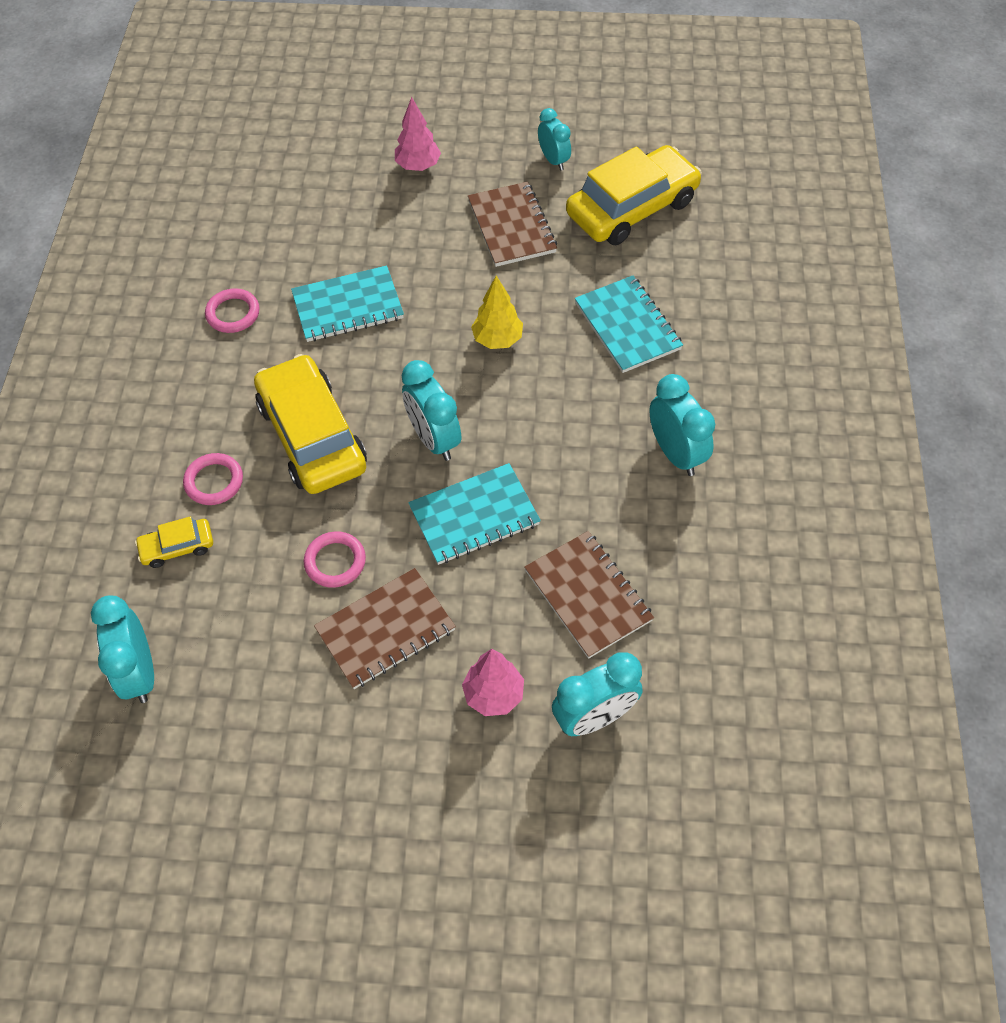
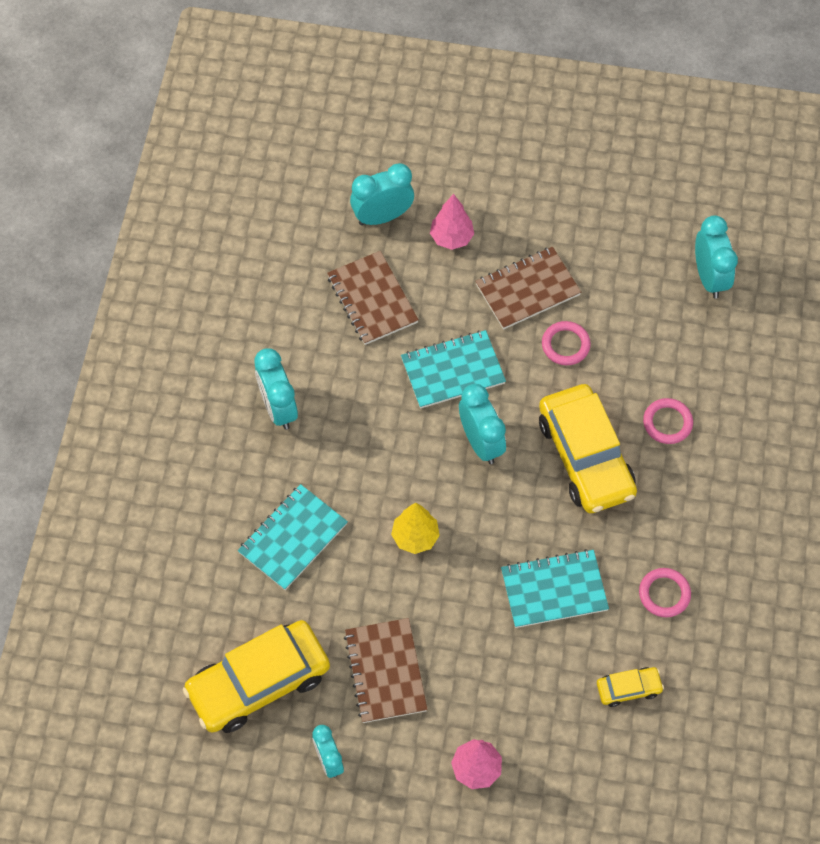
camera: 175 degrees left, 5 degrees up
yellow car [135,517,213,568] -> yellow car moved to [597,667,664,707]
turquoise notebook [575,276,683,373] -> turquoise notebook turned 60 degrees clockwise [238,484,348,590]

